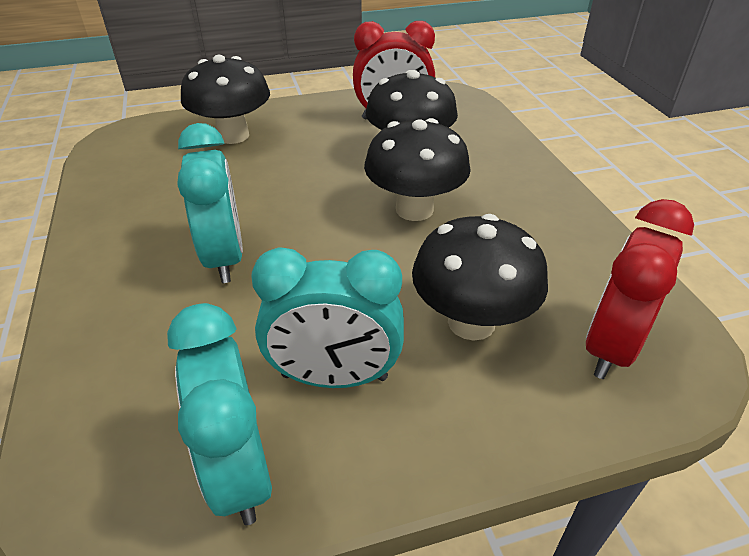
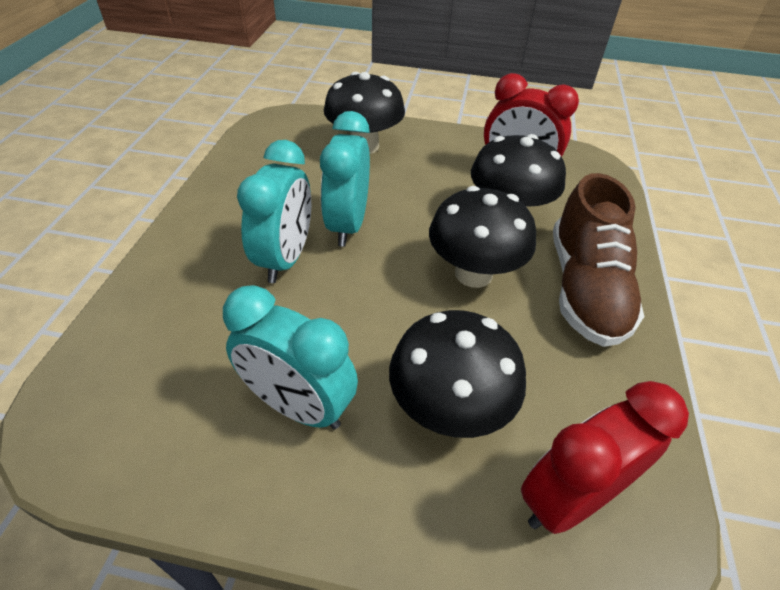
camera: 25 degrees right, 5 degrees up
turquoise clock [167,303,272,525] -> turquoise clock moved to [320,111,370,247]
none -> brown shoe [553,173,644,347]

